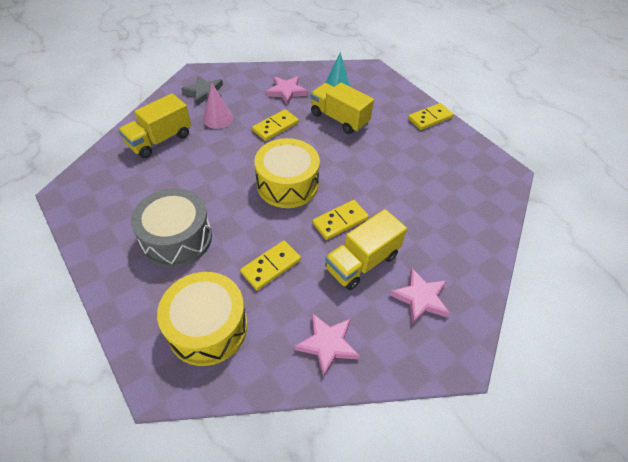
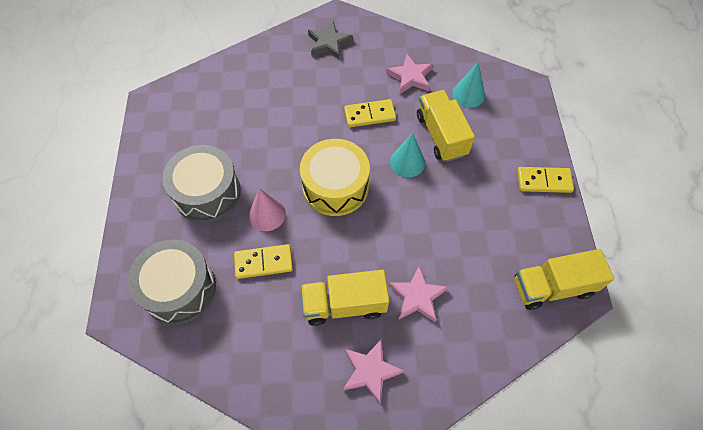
camera: 35 degrees right, 10 degrees up
yellow truck [118,94,191,158] -> yellow truck moved to [515,249,614,310]
yellow drum [157,272,248,366] -> grey drum [128,240,216,325]
pink cone [203,83,233,129] -> pink cone moved to [249,188,286,231]
pink star [295,313,360,378] -> pink star moved to [389,266,448,323]
yellow domino [312,200,369,240] -> none
none -> turquoise cone [390,133,425,177]

